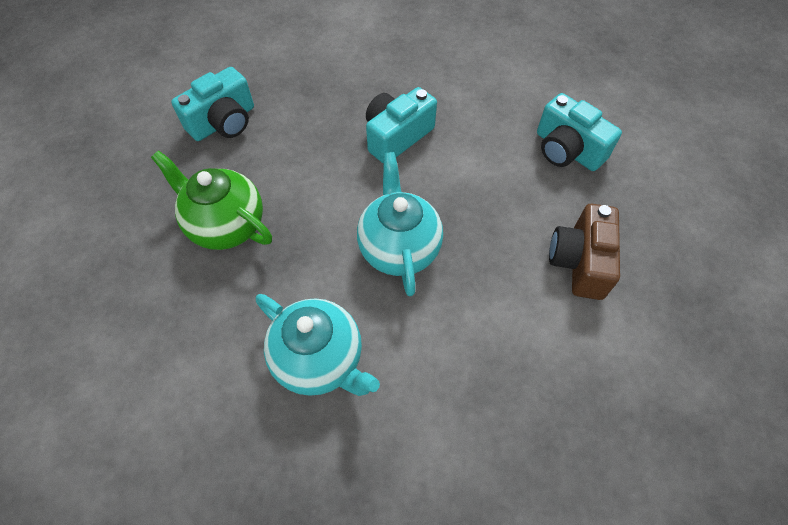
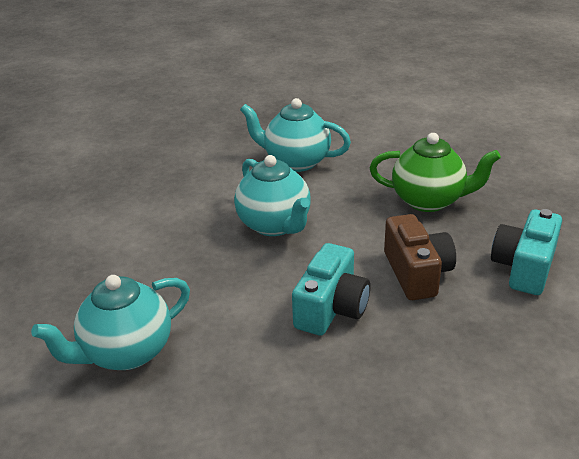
camera: 160 degrees right, 25 degrees down
turquoise camera [537,93,622,171] -> turquoise teapot [31,275,190,370]
brown camera [549,204,620,300] -> brown camera moved to [384,214,456,300]

